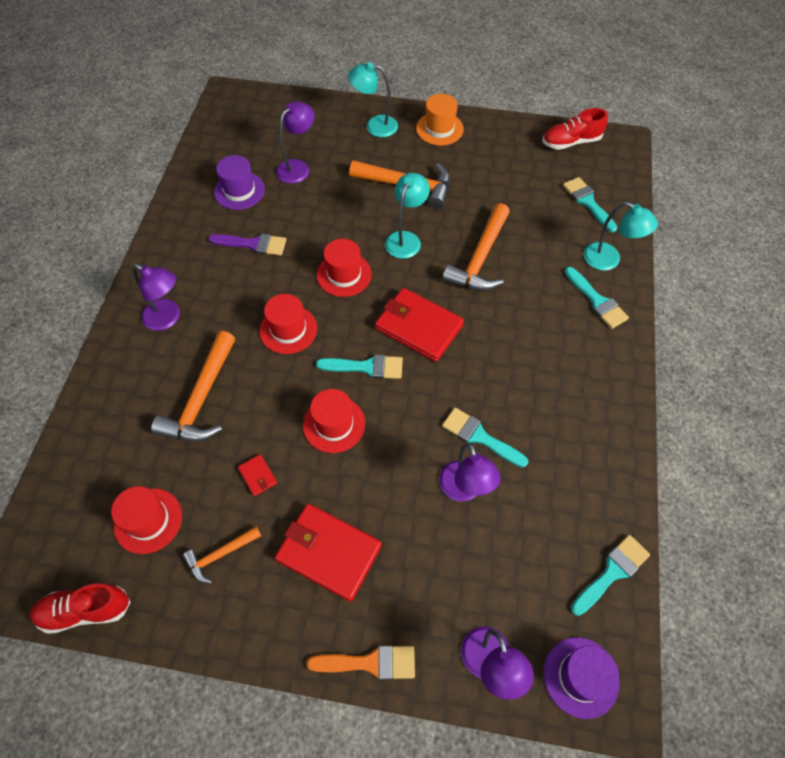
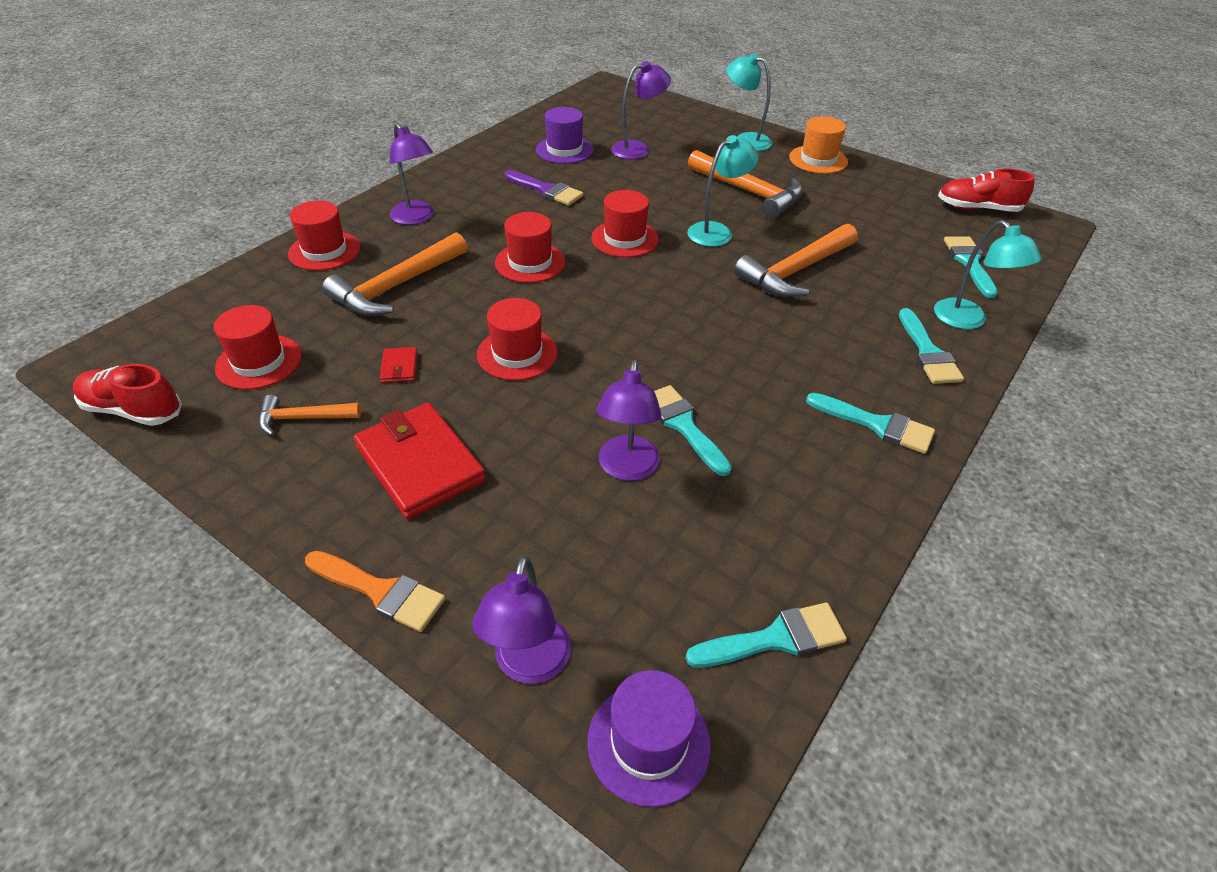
camera: 25 degrees right, 15 degrees down
turquoise brush [316,355,403,379] -> turquoise brush moved to [806,393,935,454]
red wallet [375,288,464,362] -> none
none -> red hat [288,200,360,271]

